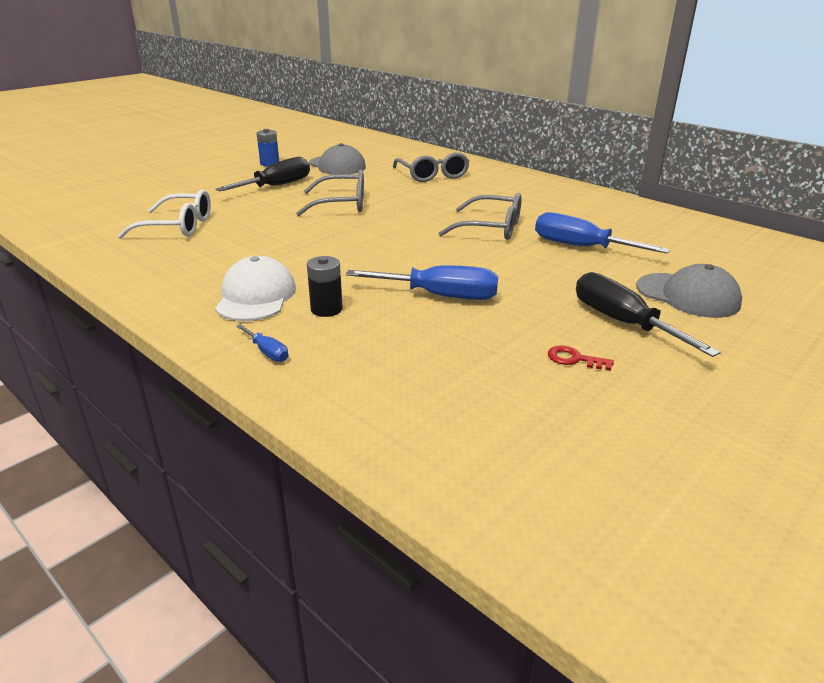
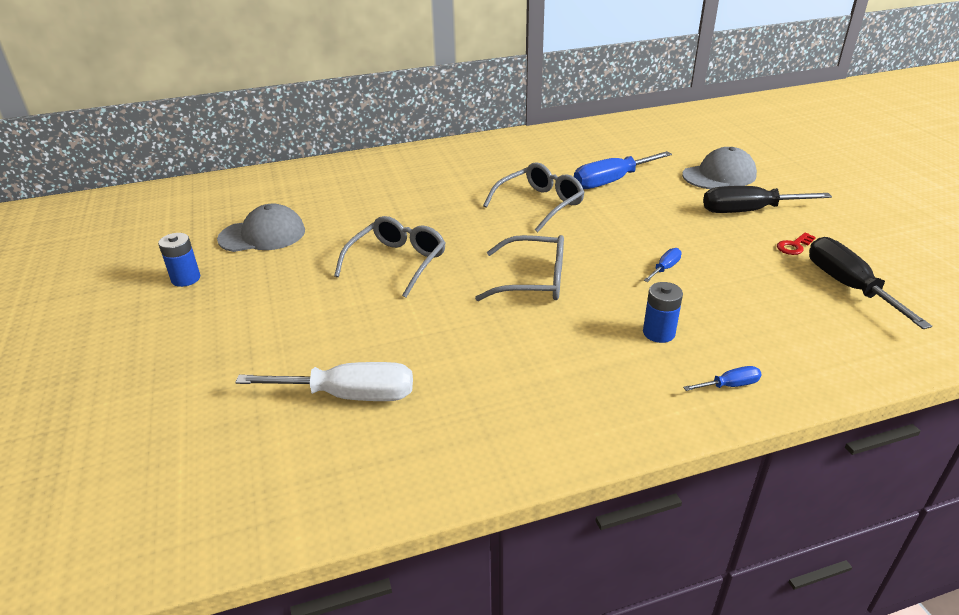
camera: 60 degrees left, 5 degrees up
white glasses [117,189,211,239] -> white screwdriver [235,362,413,401]
black screwdriver [215,157,310,191] -> black screwdriver moved to [809,237,932,329]
white cap [215,256,296,321] -> none
black battery [307,256,343,317] -> blue battery [643,282,683,343]
blue screwdriver [346,265,498,300] -> blue screwdriver [643,248,682,282], size x0.47
grey glasses [393,152,469,182] -> grey glasses moved to [475,235,564,301]

